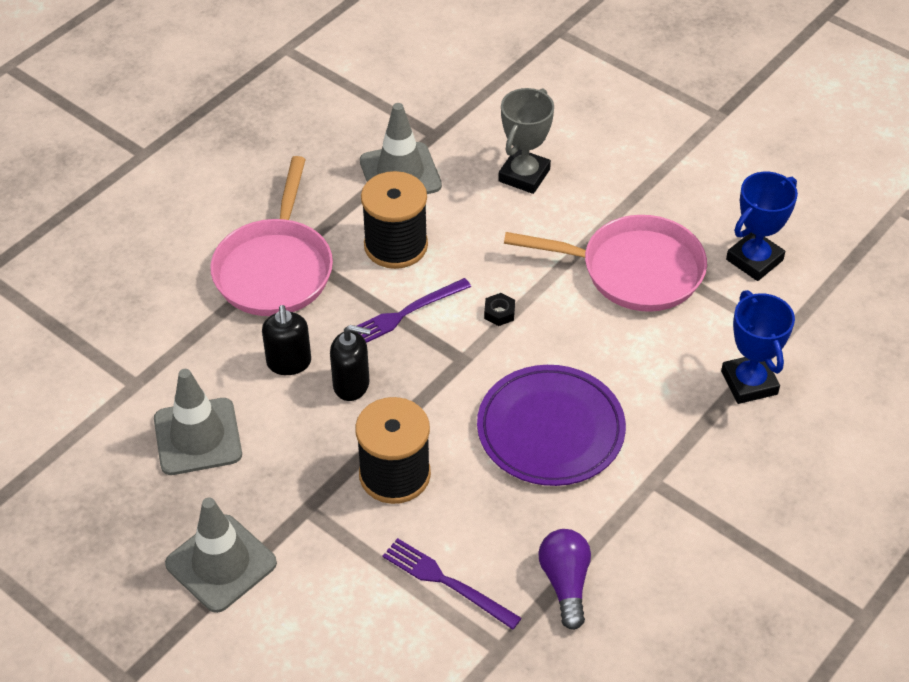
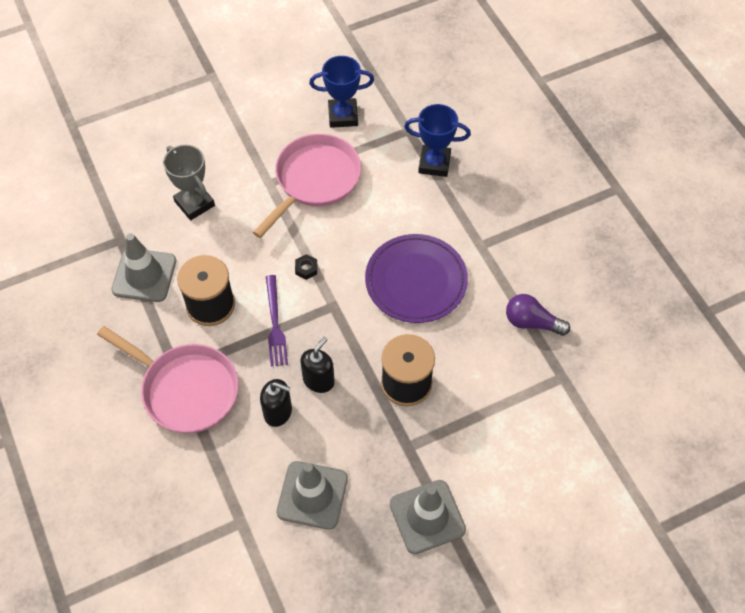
camera: 65 degrees left, 10 degrees up
purple fork [383,538,521,630] -> none
blue trophy [726,172,798,281] -> blue trophy turned 75 degrees counterclockwise [309,56,374,128]

